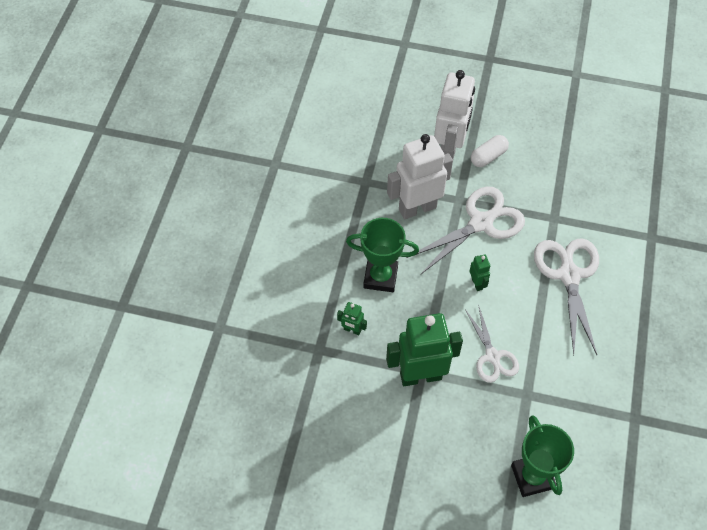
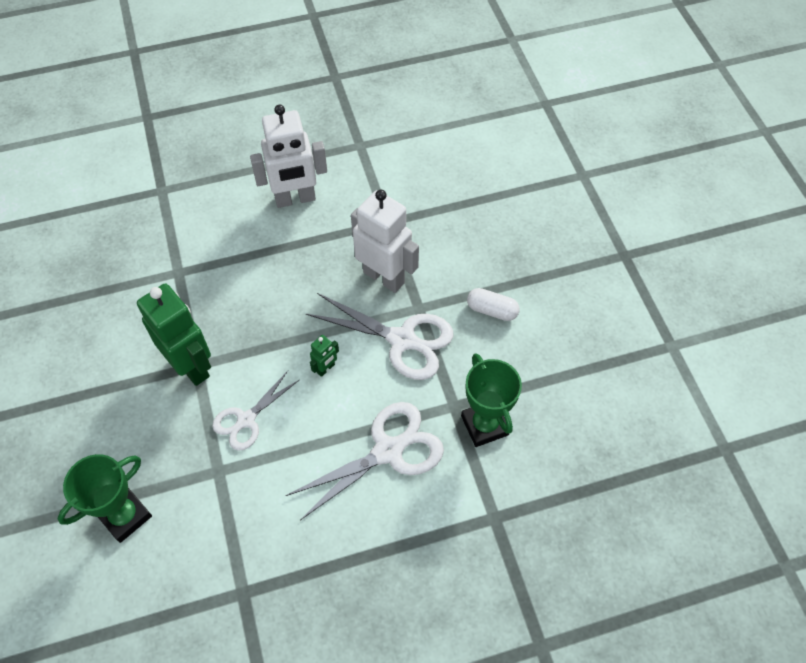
camera: 60 degrees right, 0 degrees up
green robot [337,302,367,335] -> none
green trophy [346,218,419,292] -> green trophy moved to [461,353,522,447]
white robot [434,70,475,159] -> white robot moved to [250,105,327,208]

